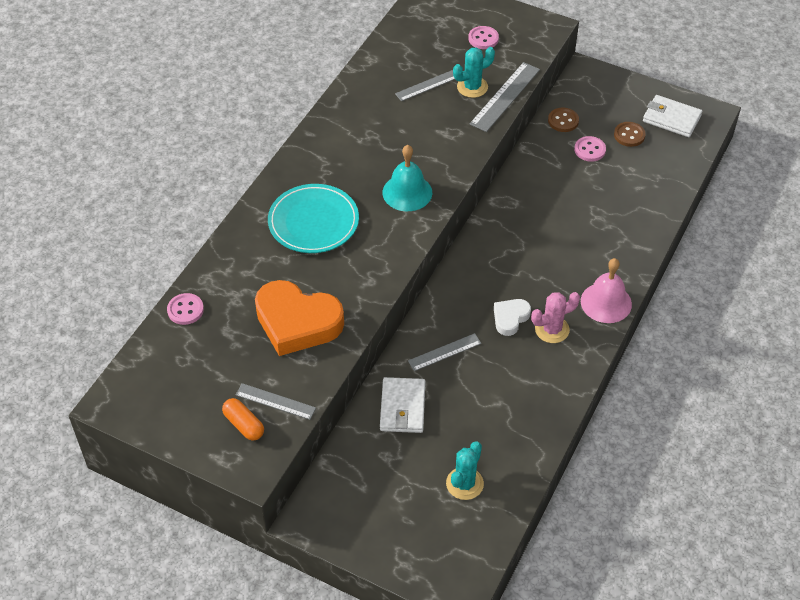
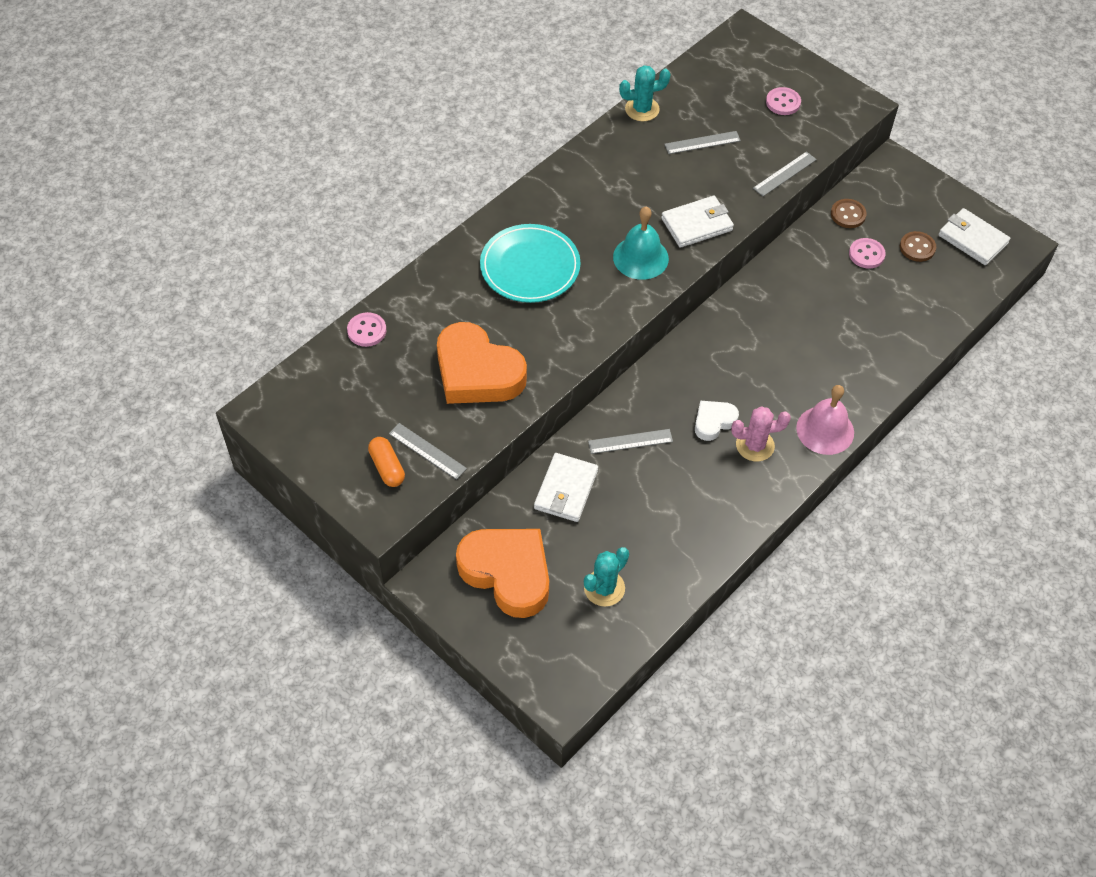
camera: 15 degrees right, 5 degrees up
turquoise cactus [453,47,495,98] -> turquoise cactus moved to [619,65,671,121]
grey ruler [470,62,540,132] -> grey ruler [753,151,817,196], size x0.64
none -> orange heart [456,529,549,618]
none -> white wallet [661,196,734,248]

